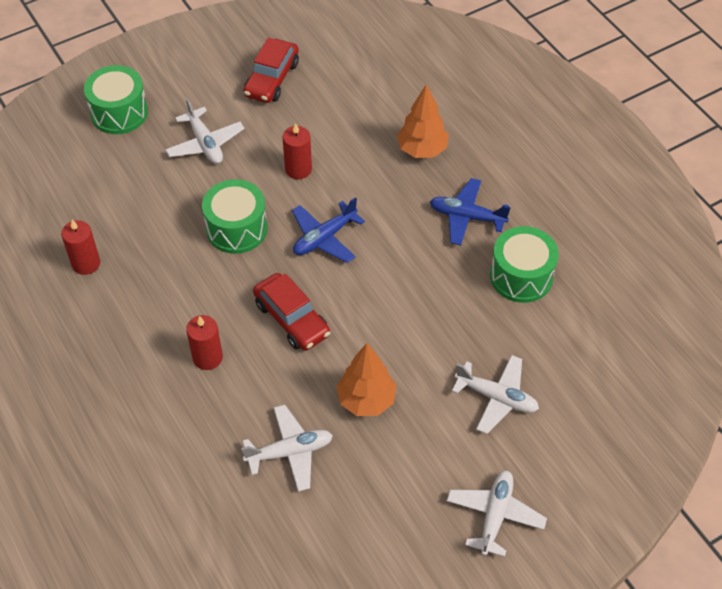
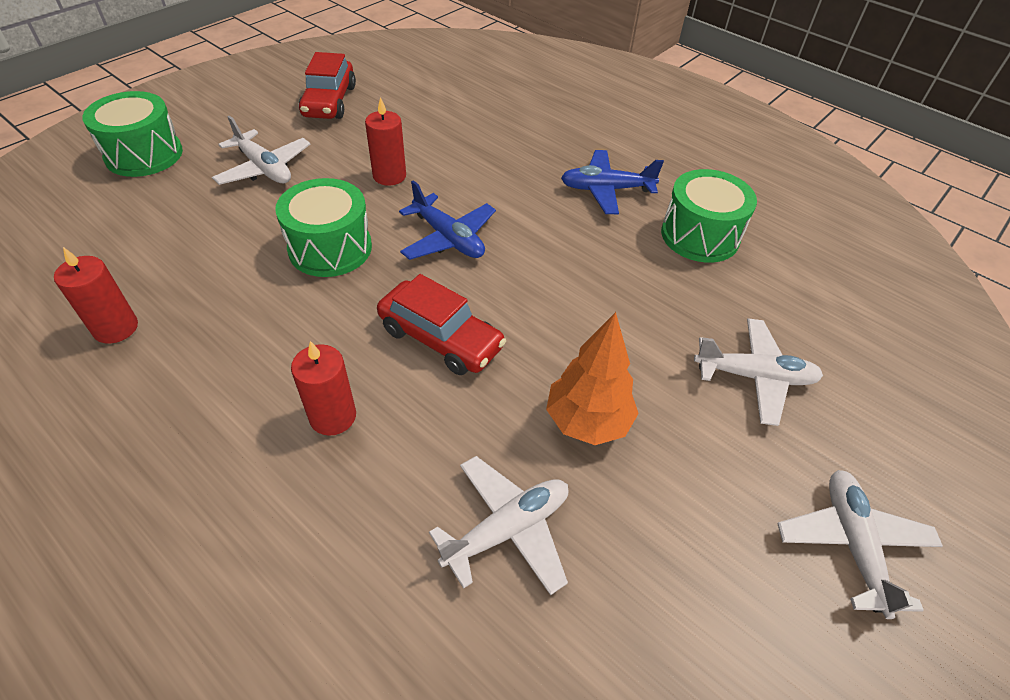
camera: 20 degrees left, 5 degrees down
blue plane [292,197,365,263] -> blue plane turned 75 degrees counterclockwise [399,180,496,260]
orange tree [397,84,449,158] -> none

